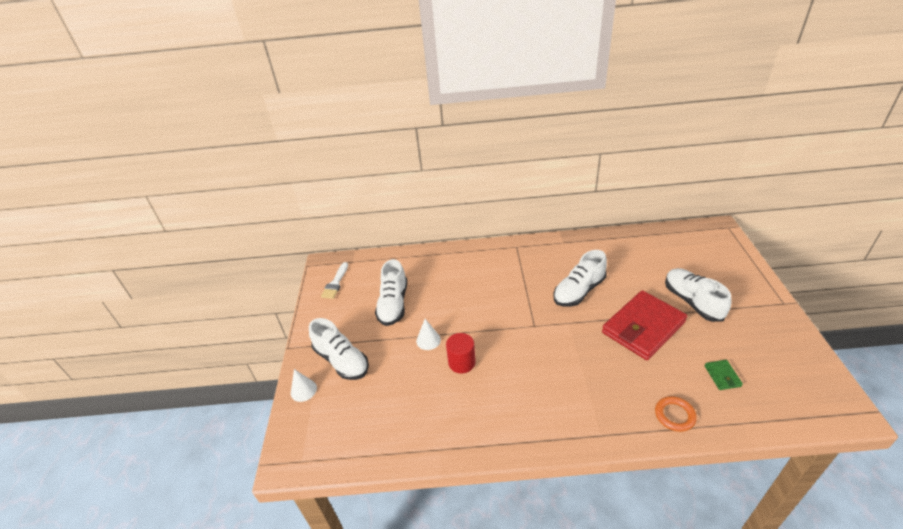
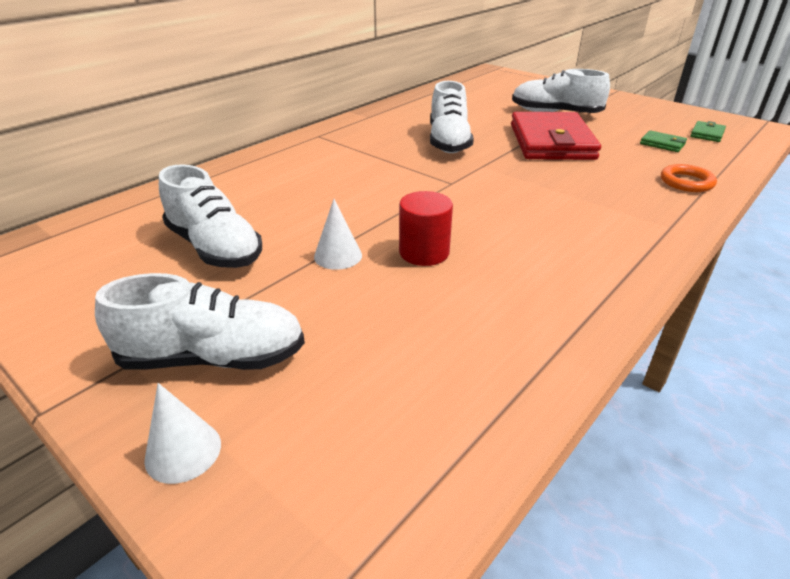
camera: 50 degrees left, 5 degrees down
white brush [321,262,348,299] -> none
none -> green wallet [690,121,726,142]

